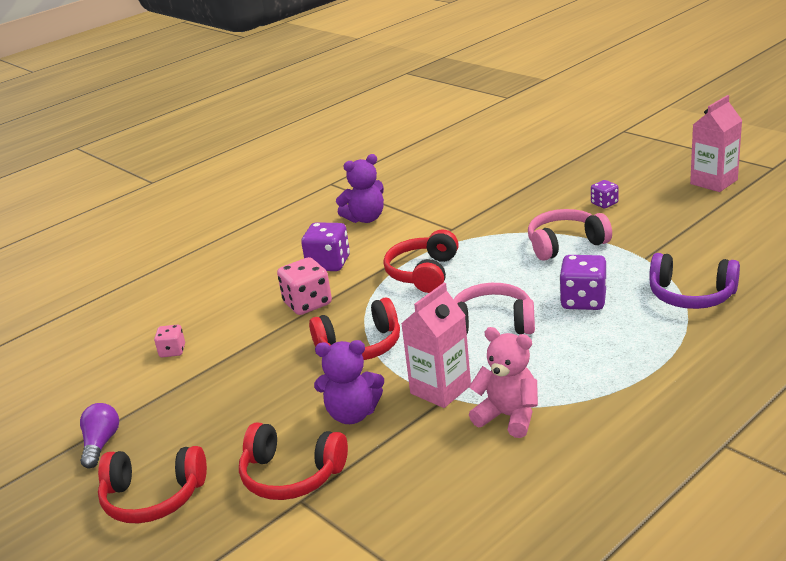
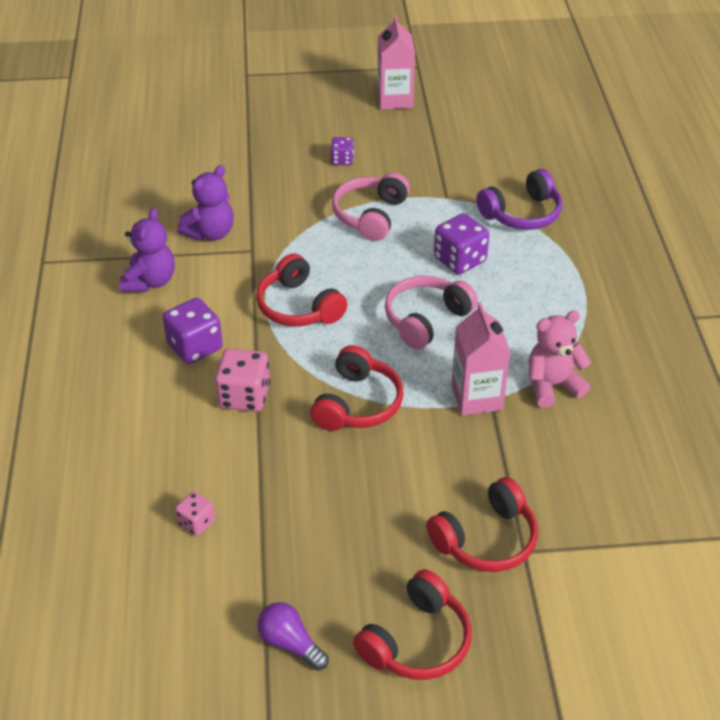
camera: 55 degrees left, 15 degrees up
purple teddy bear [314,340,384,424] -> purple teddy bear moved to [178,165,234,241]

